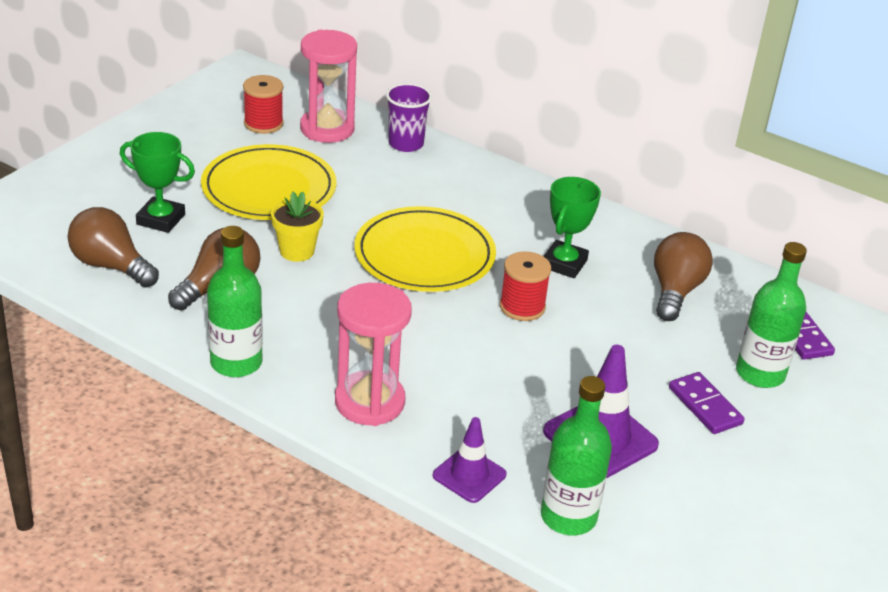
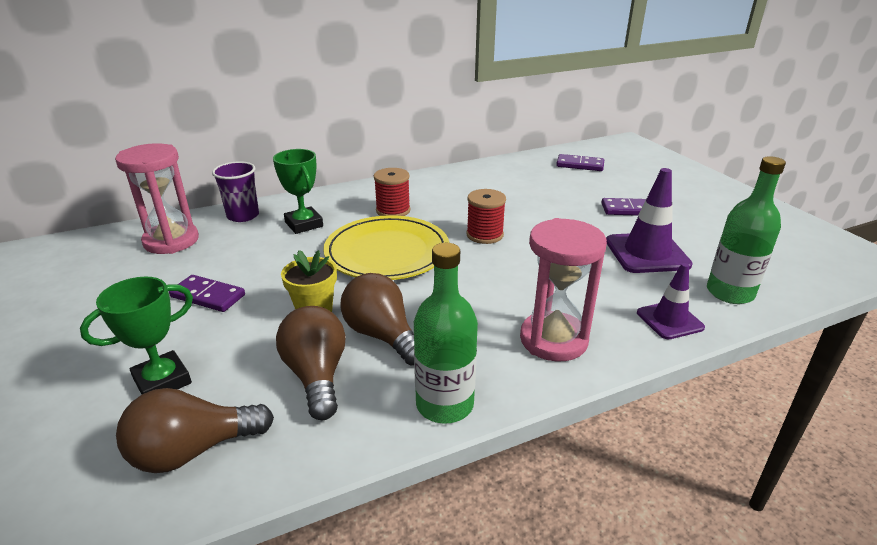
camera: 55 degrees left, 5 degrees down
yellow plate [201,144,337,220] -> purple domino [169,275,245,312]
red spool [243,75,284,134] -> red spool moved to [374,168,410,216]
green trophy [543,177,601,278] -> green trophy moved to [273,149,323,234]
brown light bulb [654,232,713,321] -> brown light bulb moved to [340,273,414,365]
green bottle [736,242,807,388] -> none

